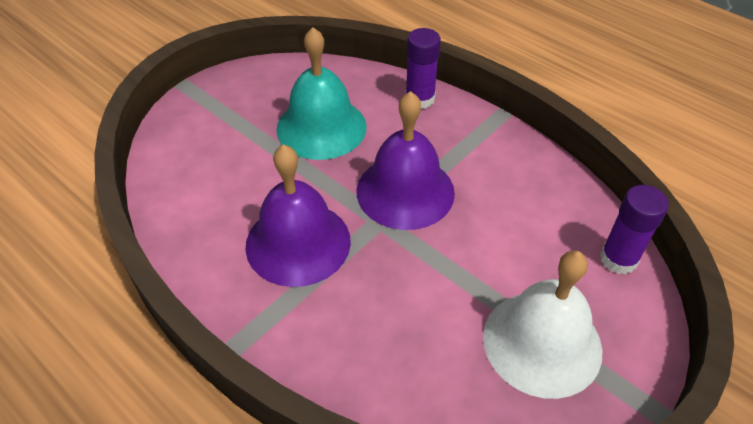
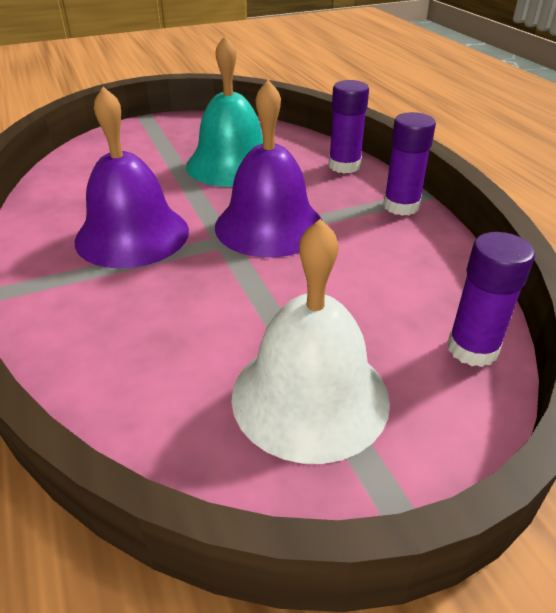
camera: 25 degrees right, 10 degrees down
none -> purple glue stick [383,112,436,216]

